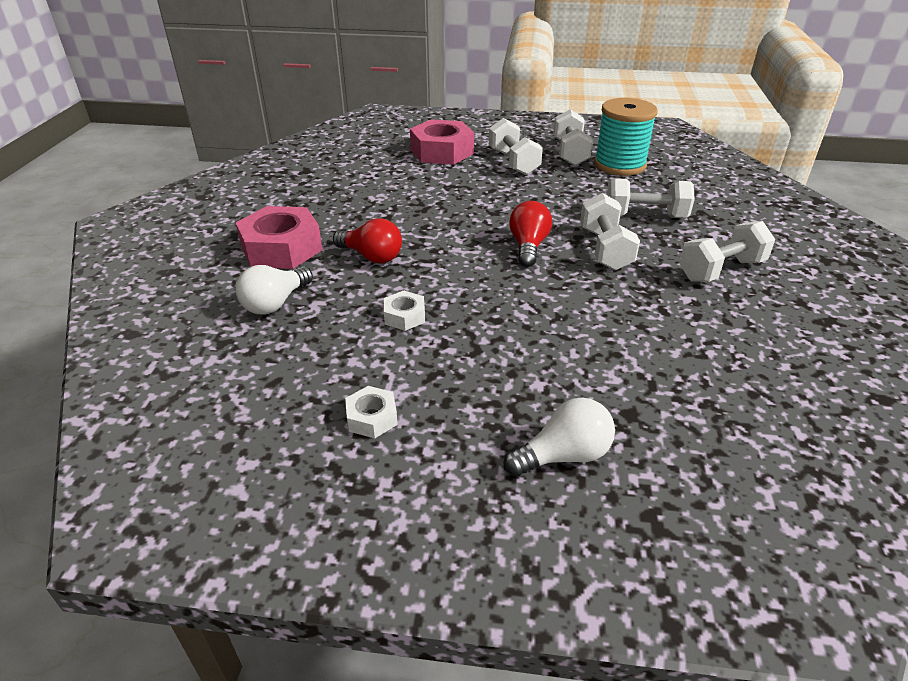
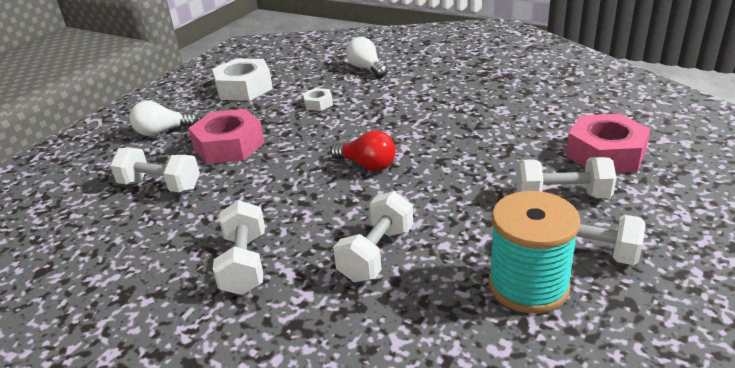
camera: 115 degrees right, 5 degrees down
pink nut [235,206,322,269] -> pink nut moved to [188,109,265,164]
red light bulb [333,218,402,263] -> none
white nut [345,386,398,438] -> white nut [212,58,273,101], size x2.07
white light bulb [503,398,615,477] -> white light bulb turned 75 degrees clockwise [129,101,198,136]
white dumbbell [580,193,640,270] -> white dumbbell moved to [110,148,200,193]

